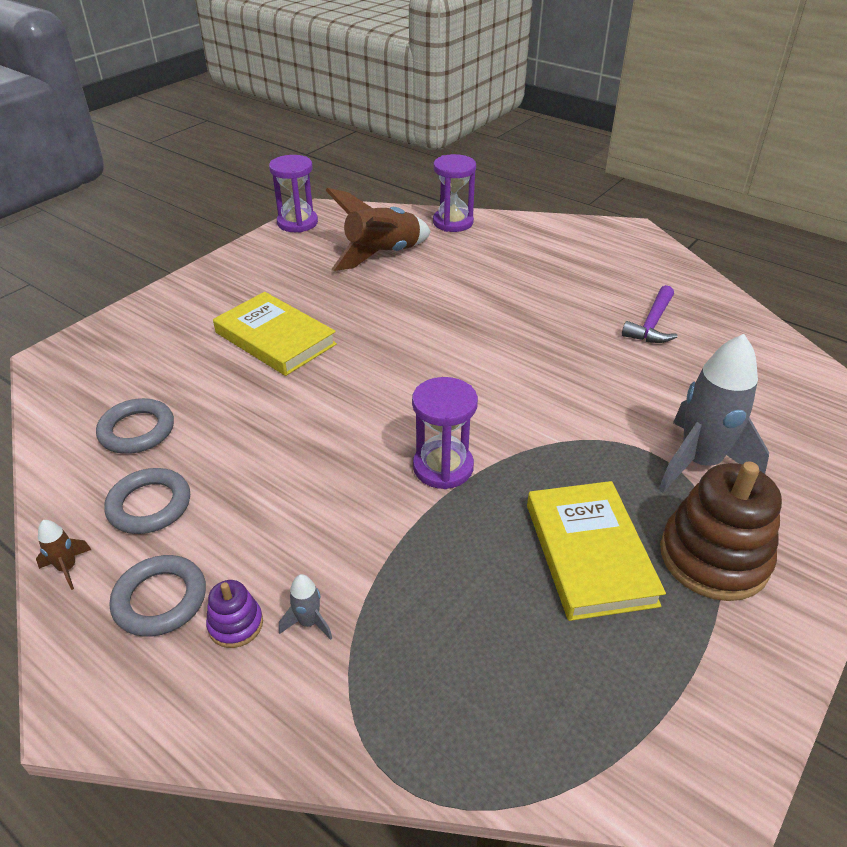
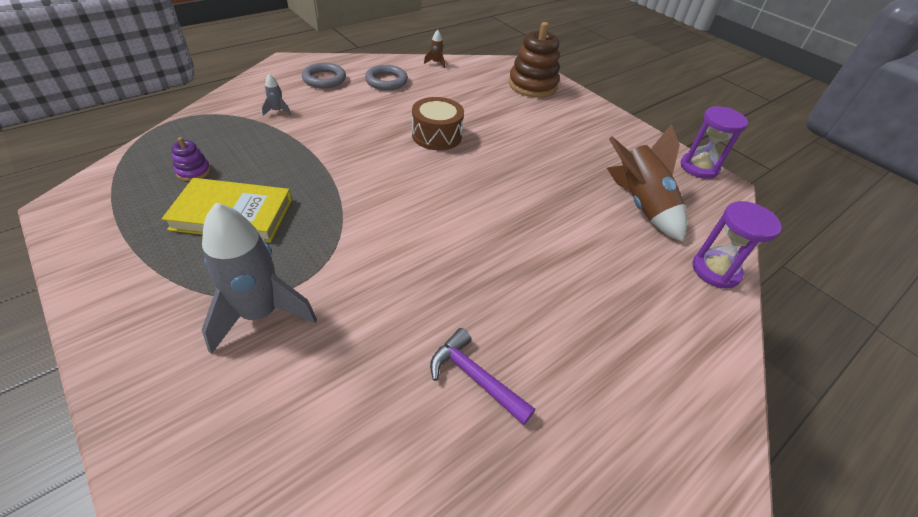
camera: 100 degrees right, 5 degrees up
brown rocket [36,520,92,590] -> brown rocket moved to [424,30,445,68]
grey ring [96,398,174,454] -> none
purple stacking toy [206,580,263,648] -> purple stacking toy moved to [171,137,211,181]
yellow book [213,292,337,376] -> none
purple hourglass [412,377,478,489] -> none
brown stacking toy [660,462,782,601] -> brown stacking toy moved to [509,22,560,98]
none -> brown drum [412,97,464,150]

